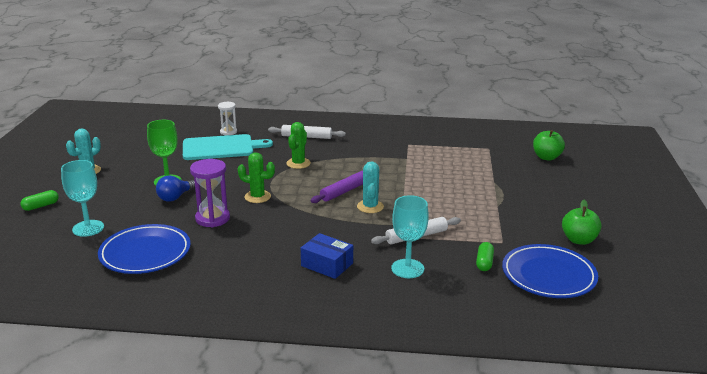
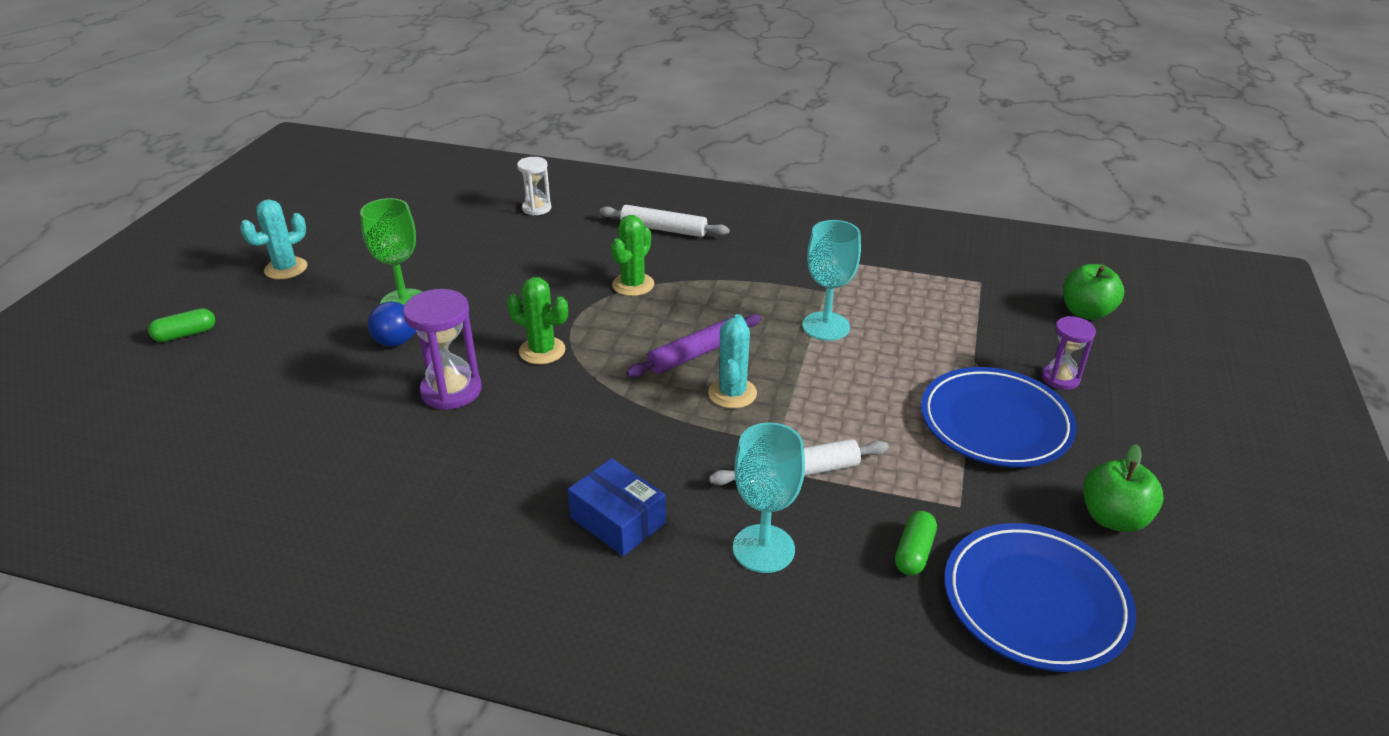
camera: 10 degrees right, 10 degrees up
turquoise goblet [61,160,104,237] -> turquoise goblet moved to [802,220,861,341]
blue plate [98,224,191,274] -> blue plate moved to [921,367,1077,467]
turquoise cutting board [183,134,273,160] -> none
none -> purple hourglass [1042,316,1096,390]

